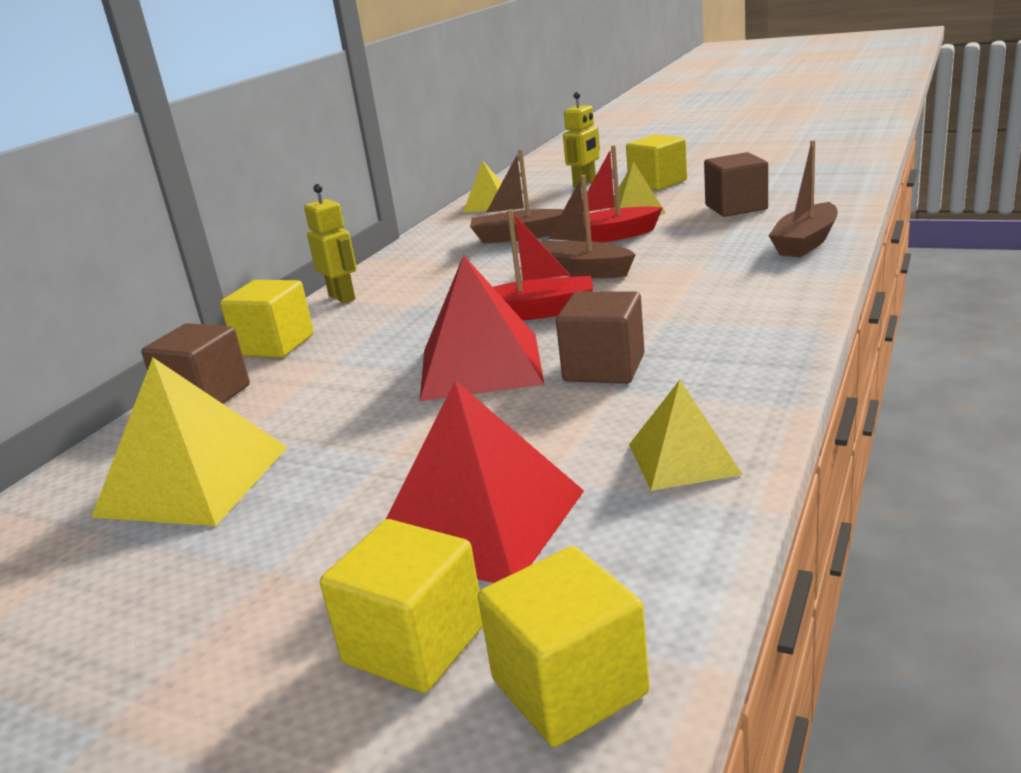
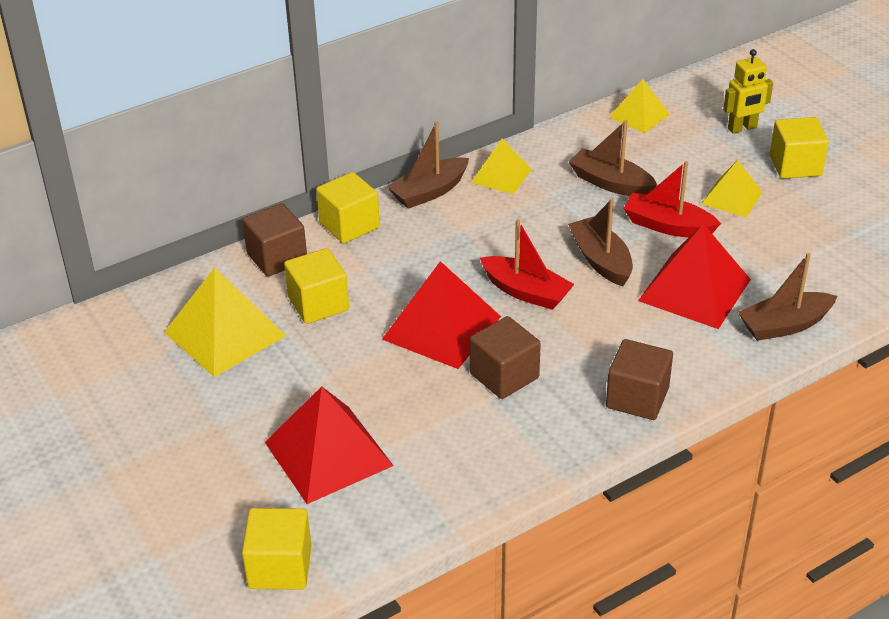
camera: 30 degrees right, 15 degrees up
yellow robot [304,184,357,303] -> brown boat [387,121,469,209]
yellow cube [320,519,483,693] -> yellow cube moved to [284,248,349,324]
yellow pyramid [629,380,743,491] -> yellow pyramid moved to [471,139,532,194]
brown cube [704,152,768,217] -> brown cube moved to [606,339,673,420]
none -> red pyramid [638,224,751,329]

